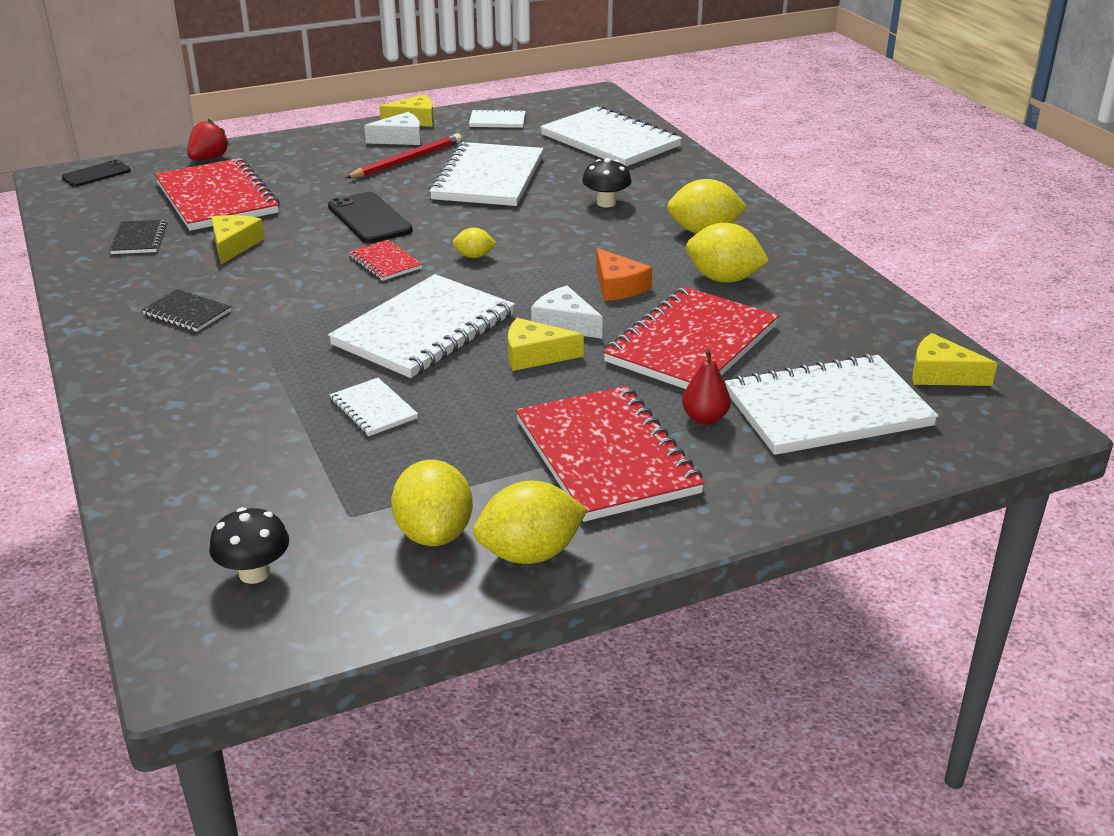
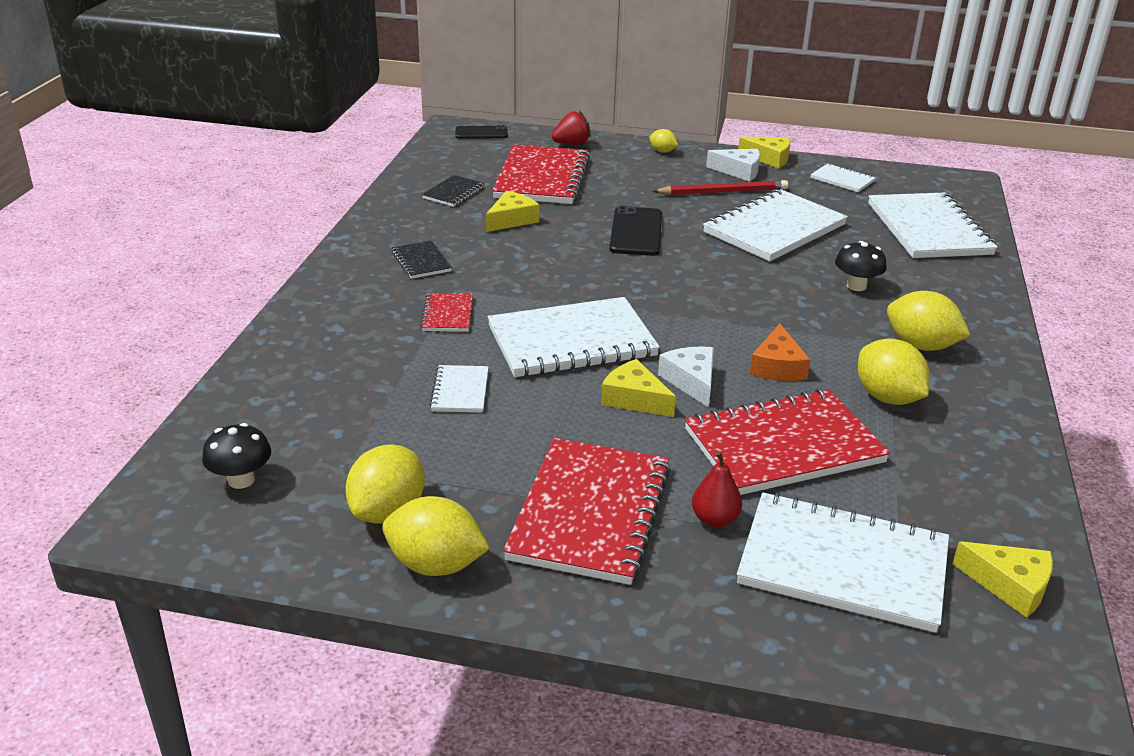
camera: 35 degrees right, 0 degrees up
red notebook [348,240,422,281] -> red notebook moved to [420,293,473,331]
yellow lemon [453,228,496,258] -> yellow lemon moved to [649,129,678,153]
yellow cheese [912,333,998,386] -> yellow cheese turned 150 degrees clockwise [952,541,1053,618]

